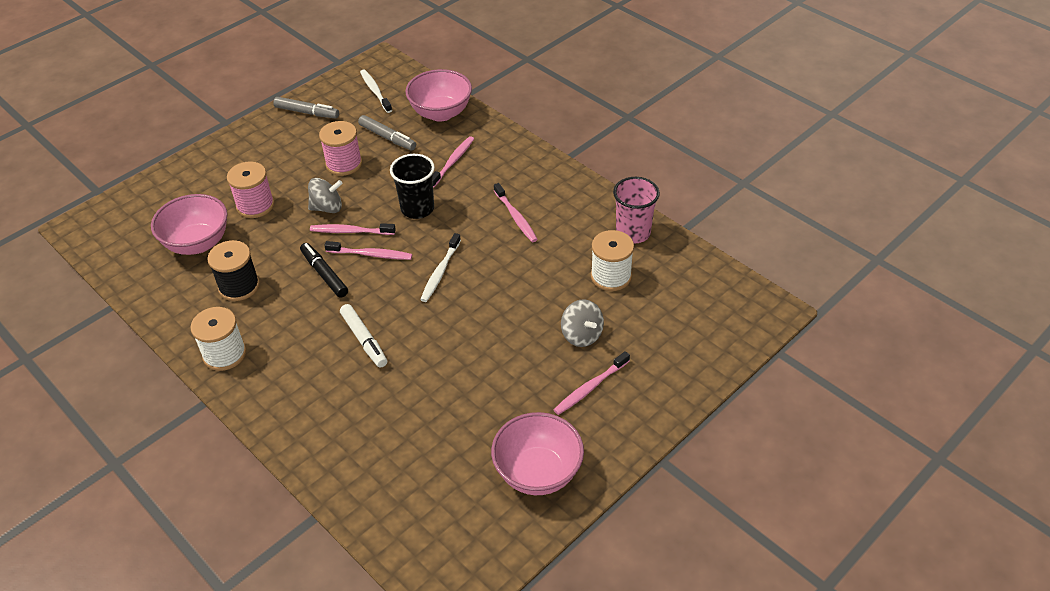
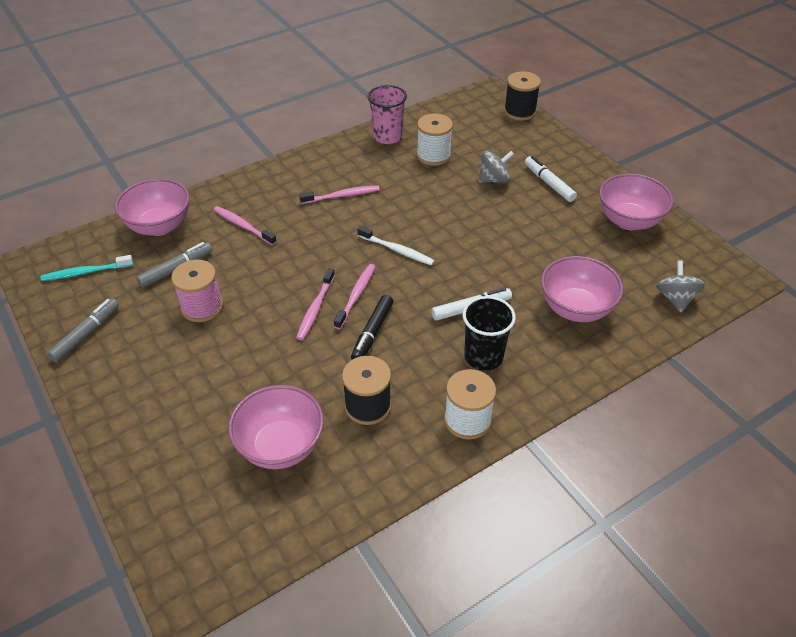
camera: 80 degrees left, 0 degrees up
pink spool [227,161,274,218] -> none
black marker [300,243,348,298] -> black marker turned 45 degrees counterclockwise [351,295,393,360]
grey spinning top [308,178,343,213] -> grey spinning top moved to [656,260,705,312]
white toothbrush [360,69,392,113] -> turquoise toothbrush [40,255,133,281]
black cup [390,154,435,219] -> black cup moved to [462,296,516,371]
pink toothbrush [554,351,630,415] -> white marker [525,156,577,202]
none -> black spool [504,71,541,121]
none -> pink bowl [541,256,623,322]

